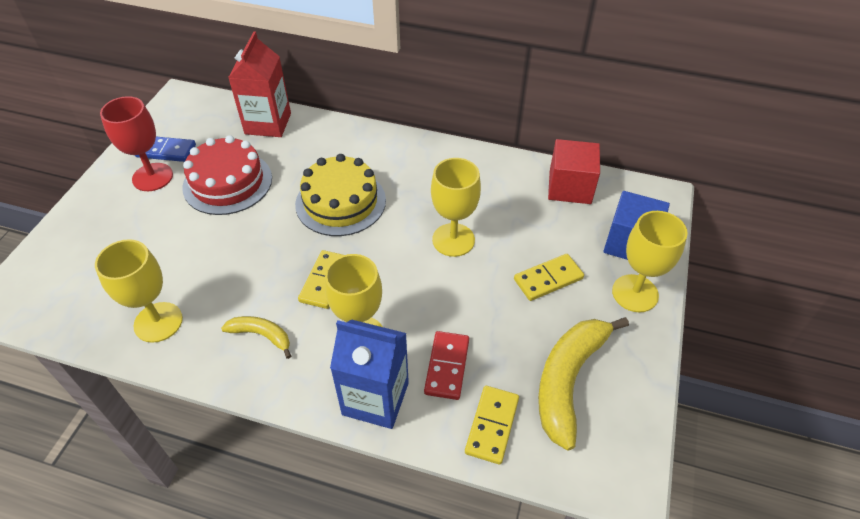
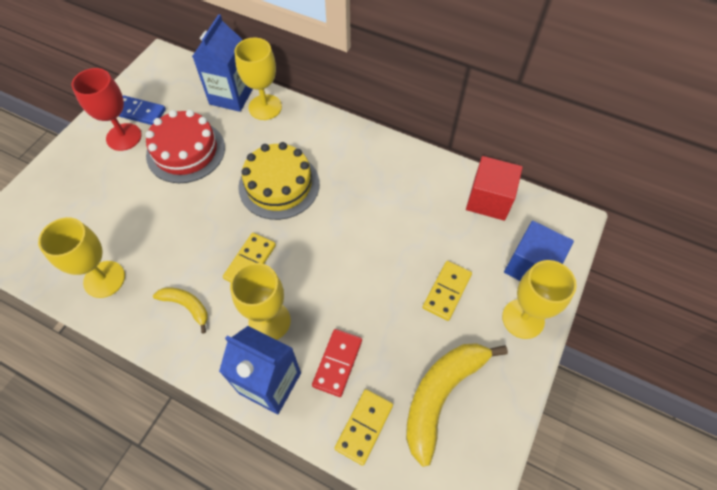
camera: 10 degrees right, 10 degrees up
red carton [228,31,291,137] -> blue carton [192,14,253,112]
yellow goblet [431,158,481,257] -> yellow goblet moved to [234,38,282,120]
yellow domino [514,254,584,301] -> yellow domino turned 45 degrees counterclockwise [422,261,472,321]

